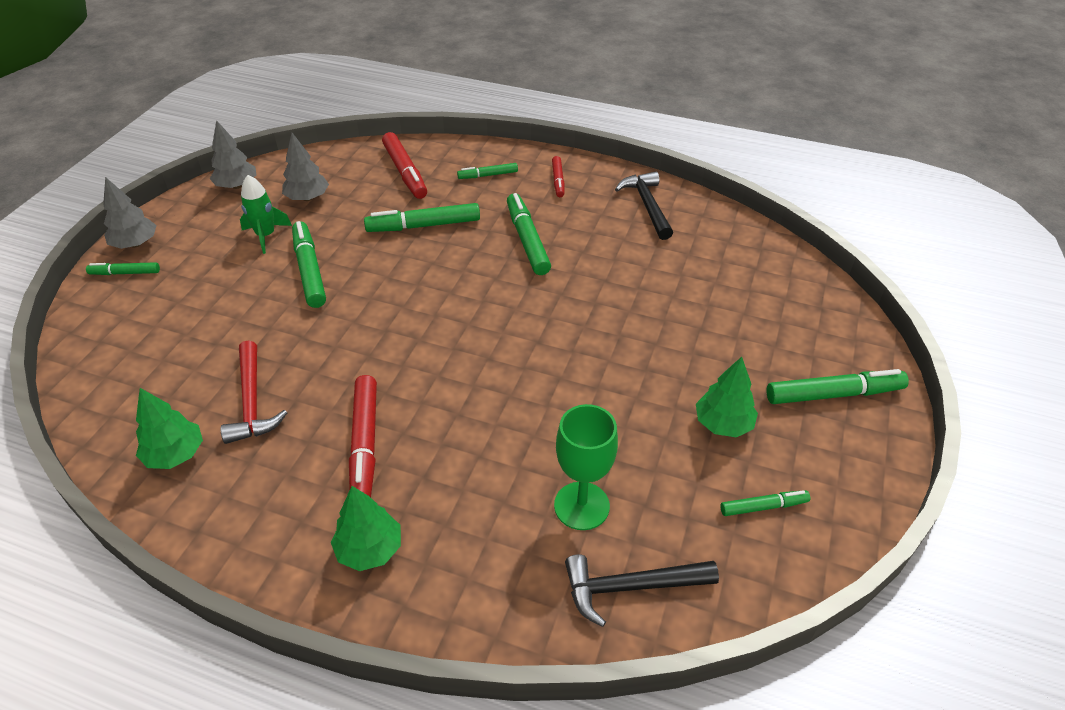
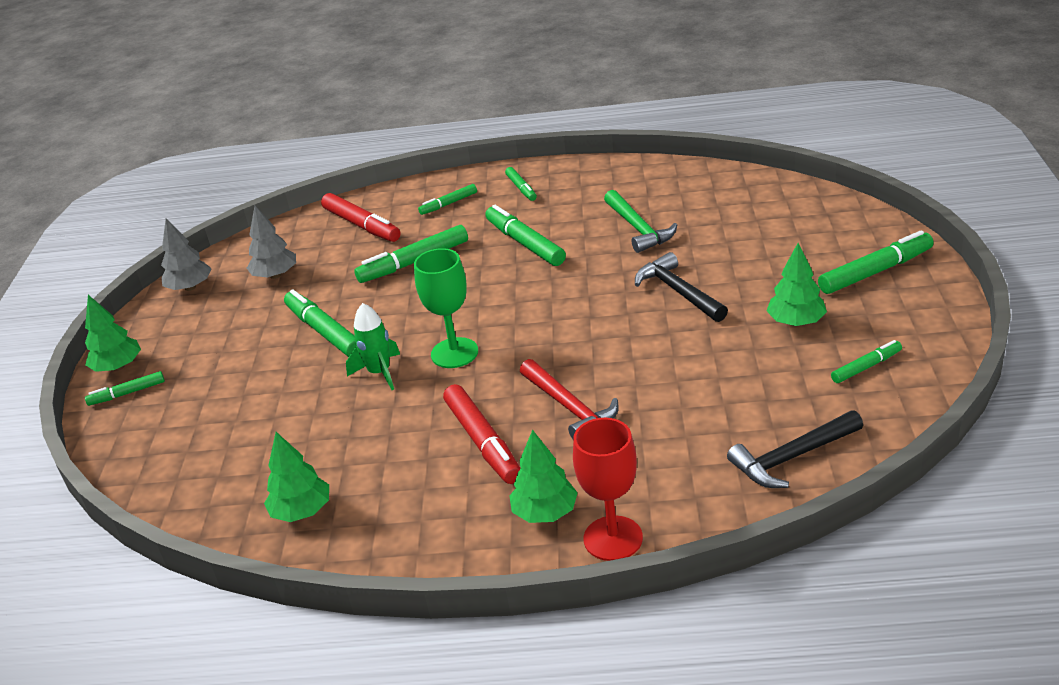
camera: 15 degrees left, 10 degrees down
grey tree [103,177,157,249] -> green tree [85,295,141,372]
red hammer [221,340,287,444] -> red hammer moved to [520,359,619,439]
green rocket [240,175,292,254] -> green rocket moved to [346,303,400,390]
red marker [552,156,565,197] -> green marker [505,167,537,201]
green goblet [554,404,618,530] -> green goblet moved to [414,248,478,368]
black hammer [615,172,673,240] -> black hammer moved to [635,252,728,322]
none -> red goblet [573,418,643,561]
none -> green hammer [604,190,677,253]

